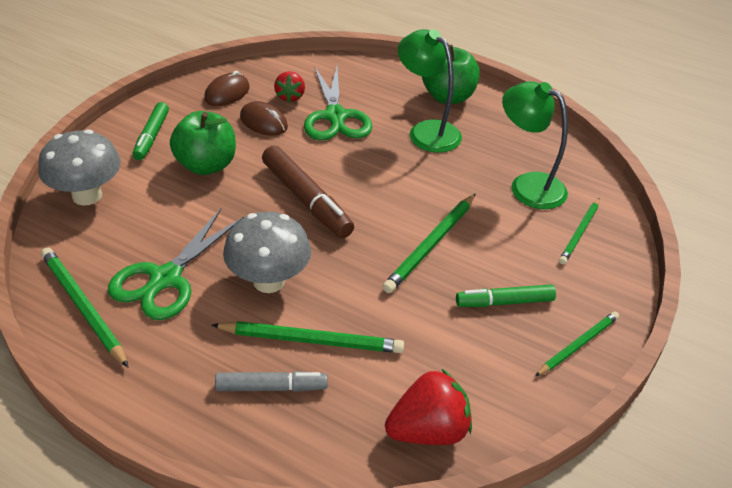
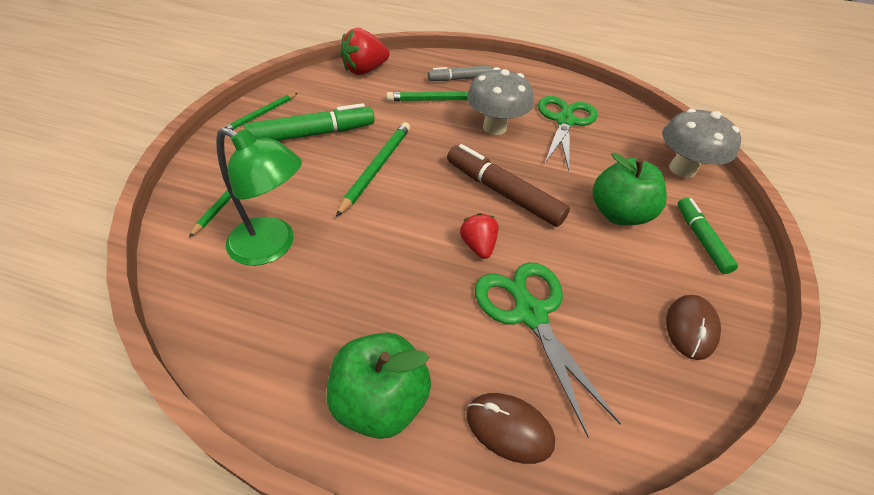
camera: 165 degrees right, 5 degrees up
green pencil [41,247,128,367] -> none
brown mouse [240,101,288,136] -> brown mouse moved to [467,393,555,464]
red strawberry [274,71,305,102] -> red strawberry moved to [460,213,499,259]
green lamp [398,29,462,153] -> none
green marker [456,284,556,307] -> green marker [244,103,375,141], size x1.57

